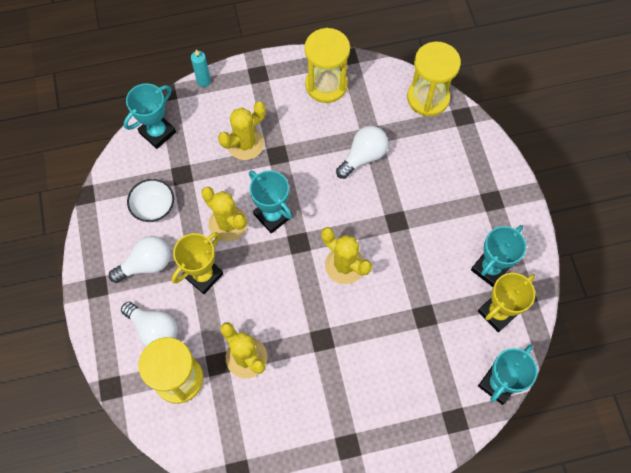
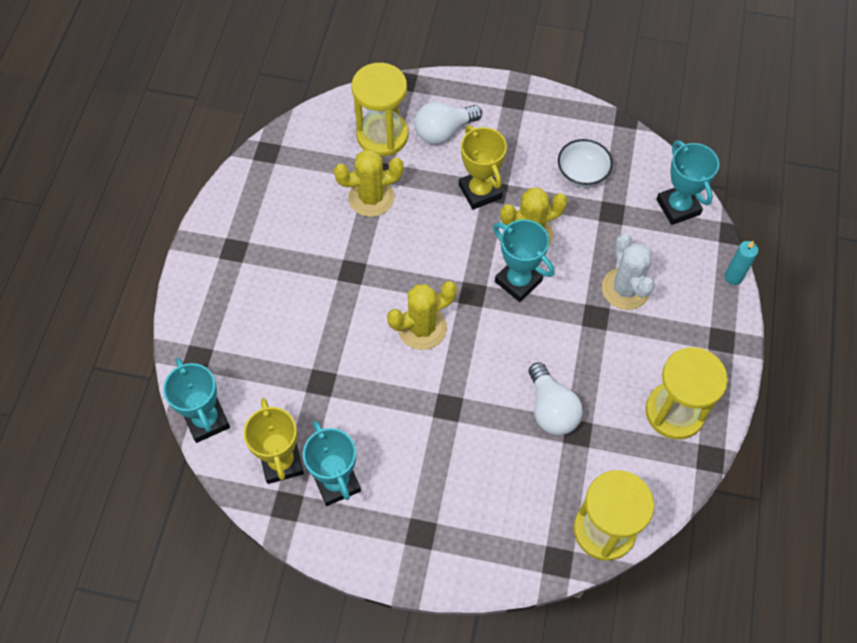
camera: 115 degrees right, 5 degrees down
white light bulb [109,236,171,283] -> none
yellow cactus [218,102,266,160] -> white cactus [602,233,655,310]
turquoise trophy [249,170,292,234] -> turquoise trophy turned 60 degrees clockwise [493,219,554,302]

